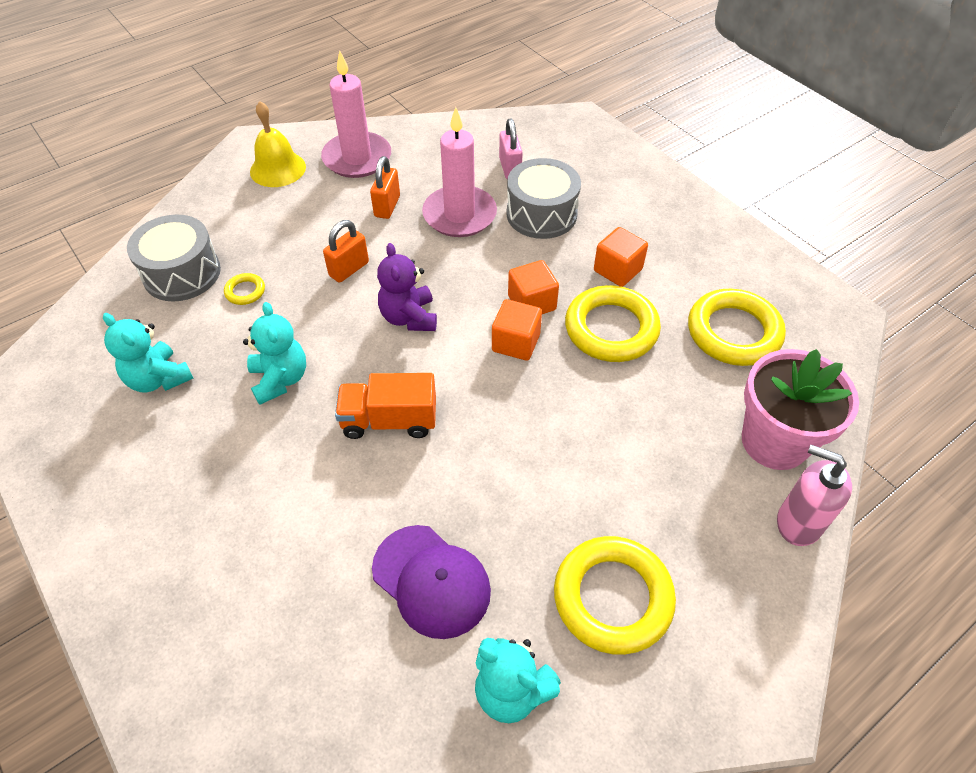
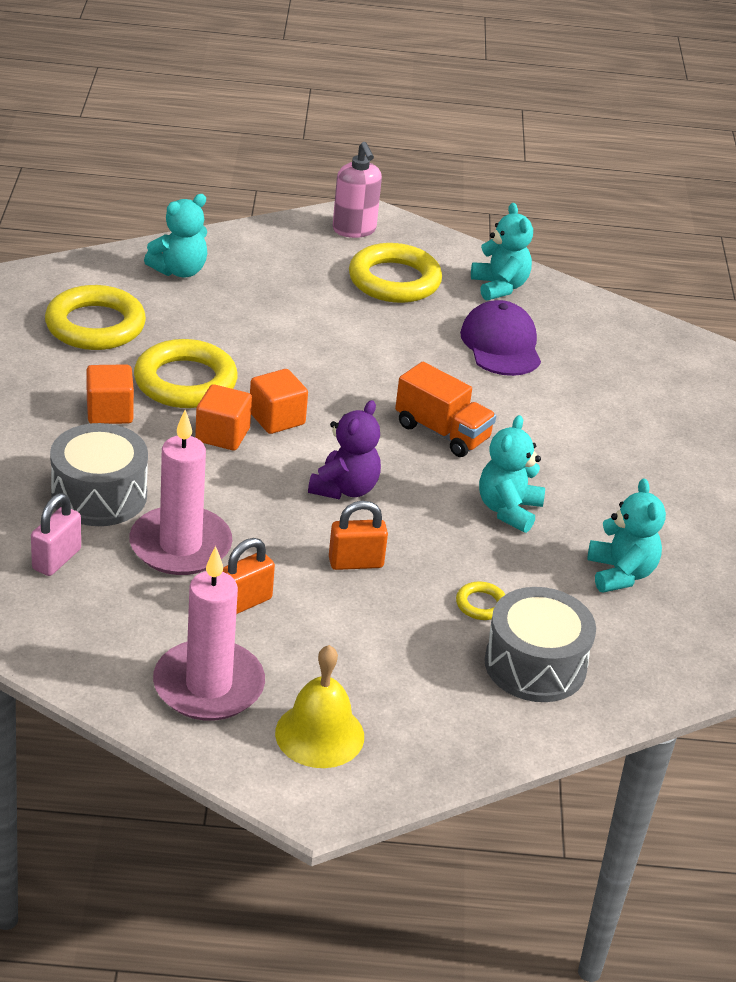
camera: 145 degrees left, 15 degrees down
pink flower pot [742,349,859,470] -> turquoise teddy bear [144,194,207,277]
pink soap dispenser [777,445,852,546] -> pink soap dispenser moved to [333,142,382,238]

